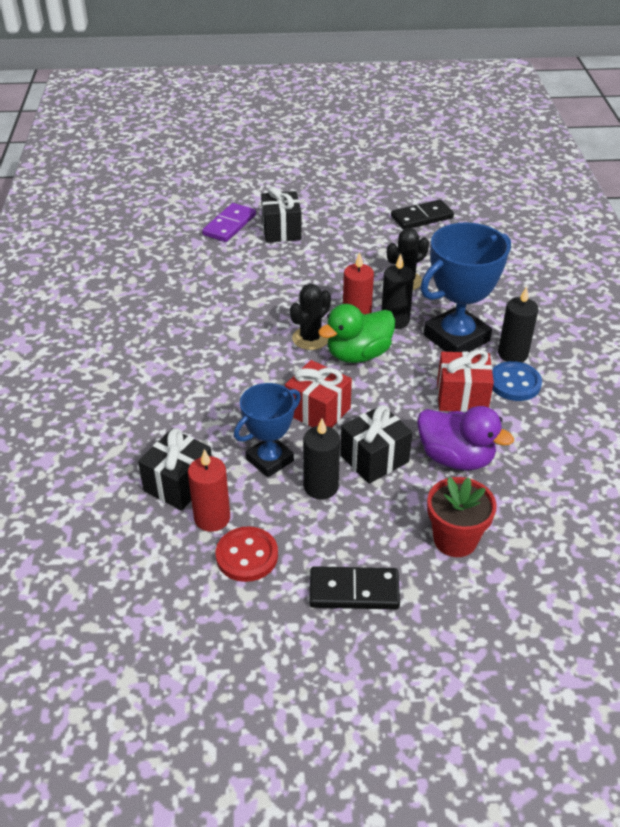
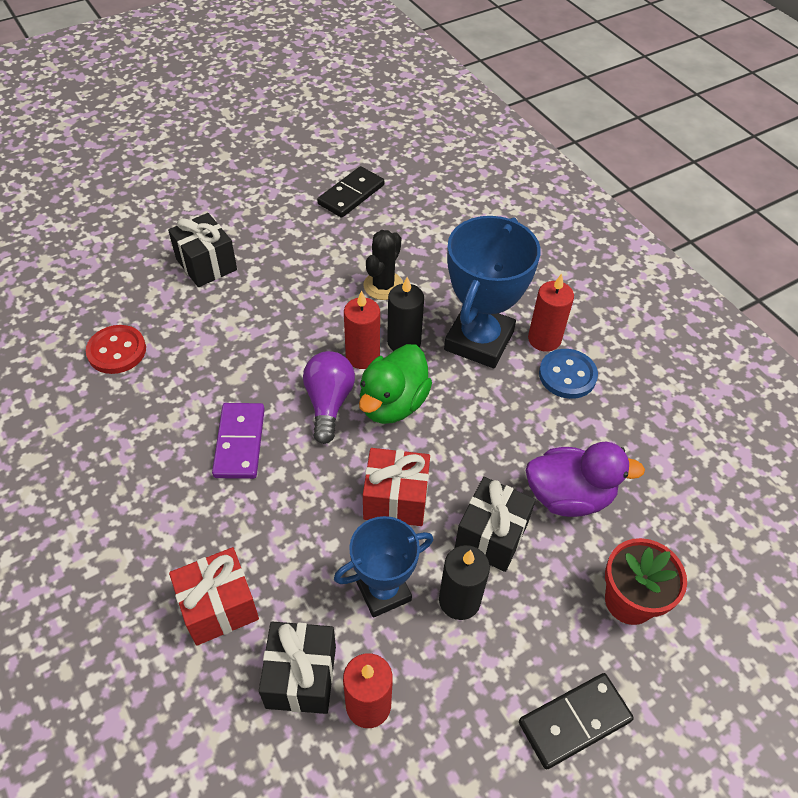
camera: 30 degrees left, 10 degrees up
purple domino [202,203,256,242] -> purple domino moved to [212,403,265,479]
red button [216,526,278,582] -> red button moved to [86,325,146,374]
blue trophy [234,383,301,477] -> blue trophy turned 45 degrees clockwise [334,516,433,618]
black cactus [290,284,331,350] -> purple light bulb [303,351,355,444]
red gift [437,350,494,412] -> red gift moved to [169,547,259,646]
black candle [498,287,538,362] -> red candle [528,274,574,352]

